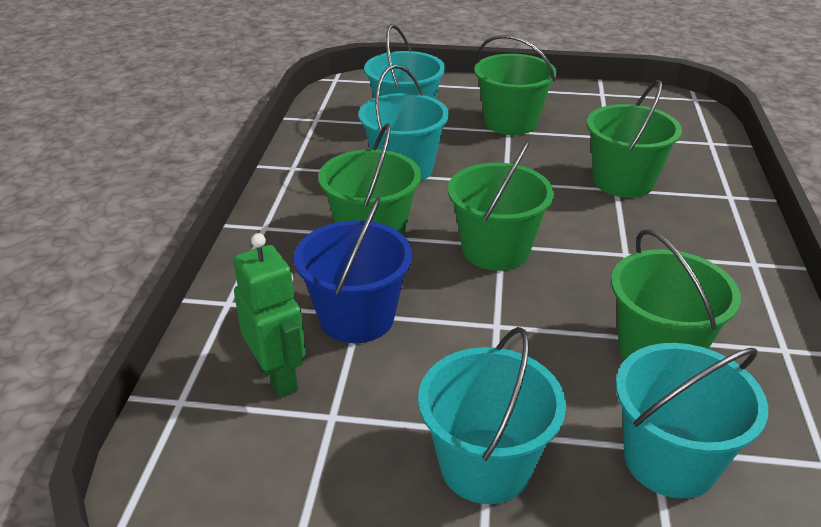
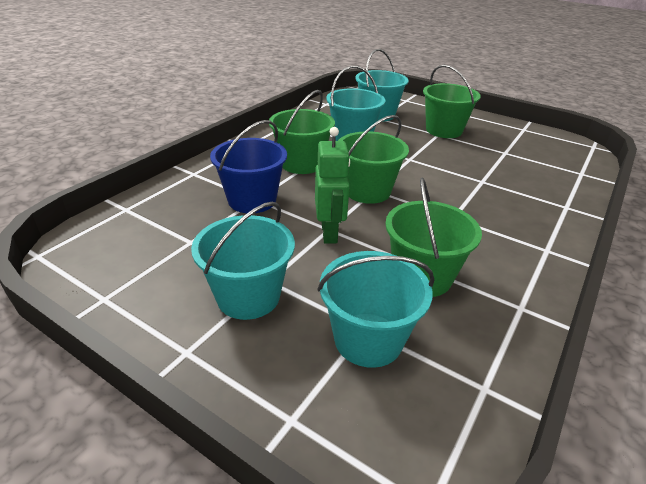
camera: 25 degrees right, 0 degrees up
green robot [233,233,306,398] -> green robot moved to [315,127,350,244]
green bucket [587,80,682,198] -> none

